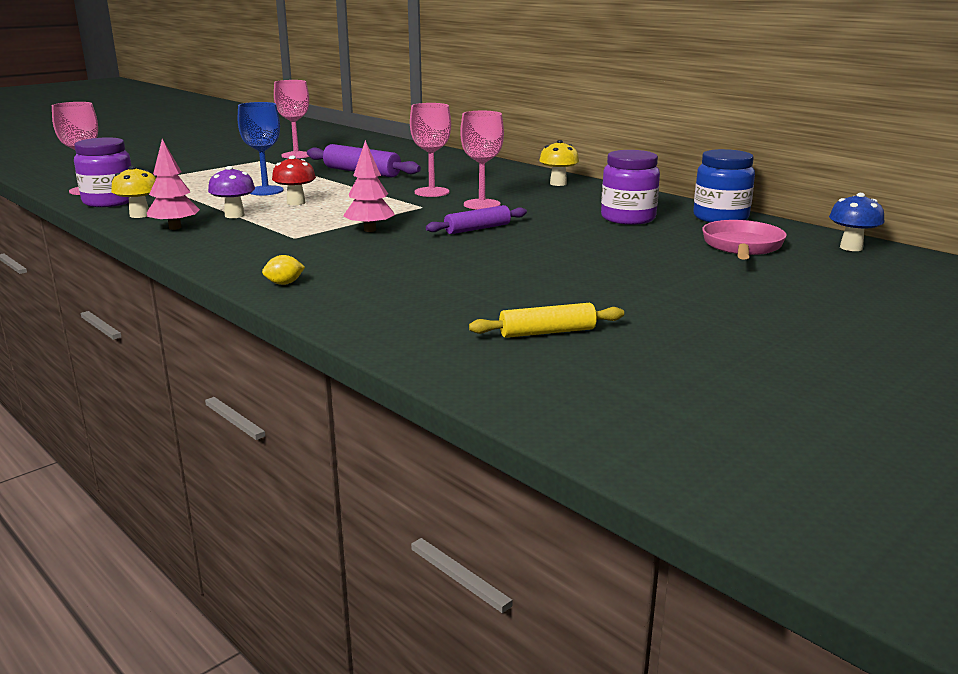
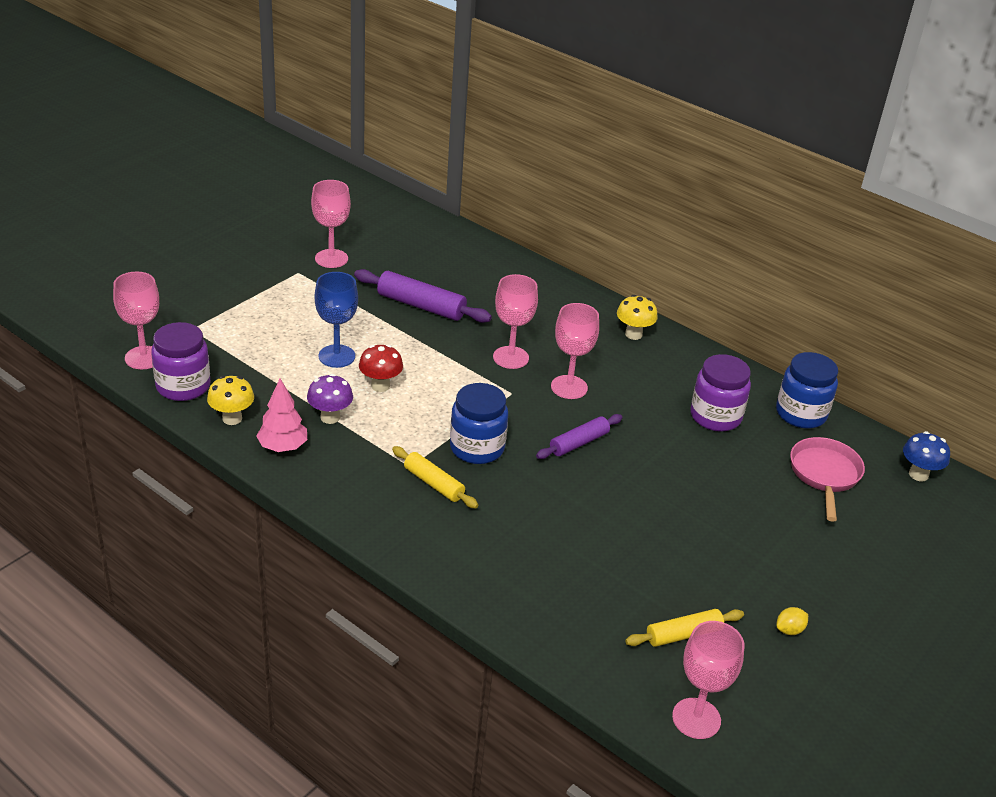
camera: 10 degrees left, 15 degrees up
yellow lemon [262,255,305,285] -> yellow lemon moved to [776,607,808,635]
pink tree [343,140,395,232] -> blue jar [450,383,508,464]
none -> yellow rolling pin [392,446,478,508]
none -> pink goblet [672,621,744,739]

